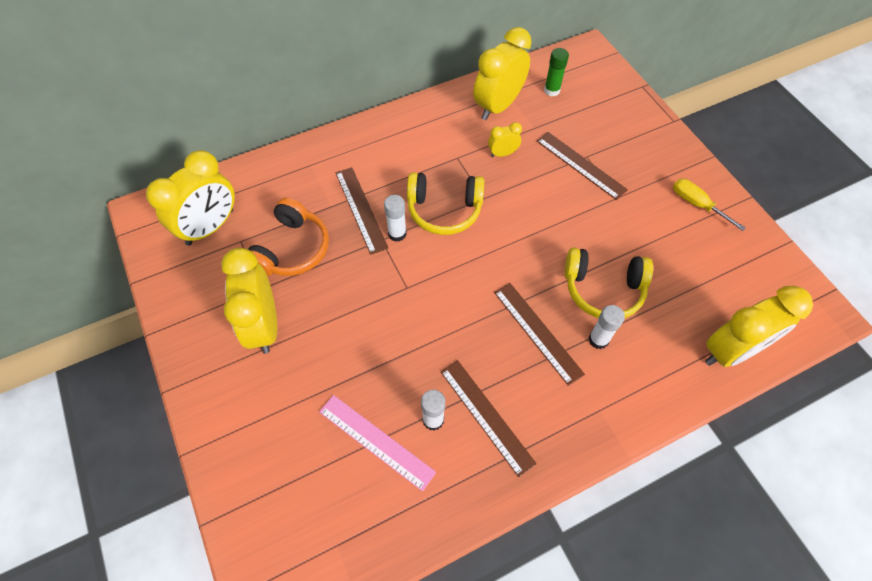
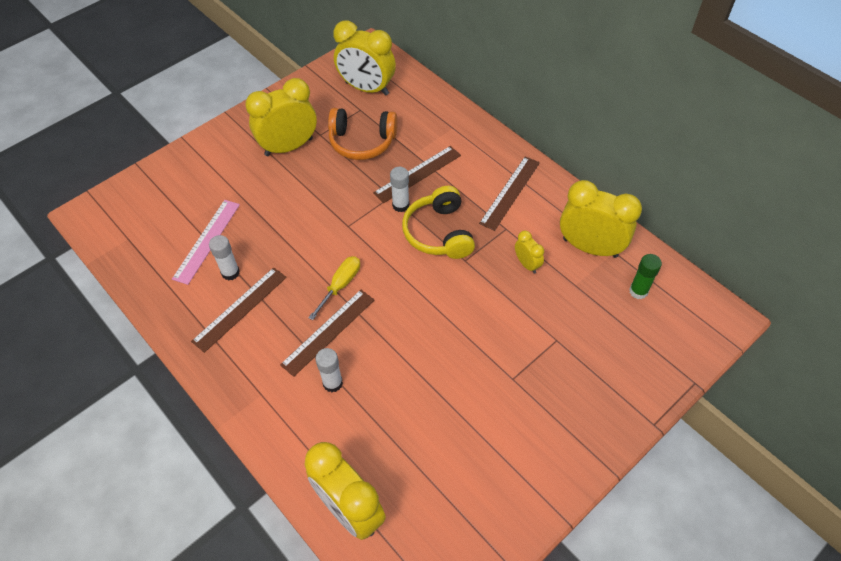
camera: 75 degrees right, 5 degrees down
brown ruler [537,132,628,200] -> brown ruler moved to [479,156,540,231]
yellow headphones [565,247,653,318] -> none
yellow screwdriver [673,179,746,231] -> yellow screwdriver moved to [308,256,360,320]

